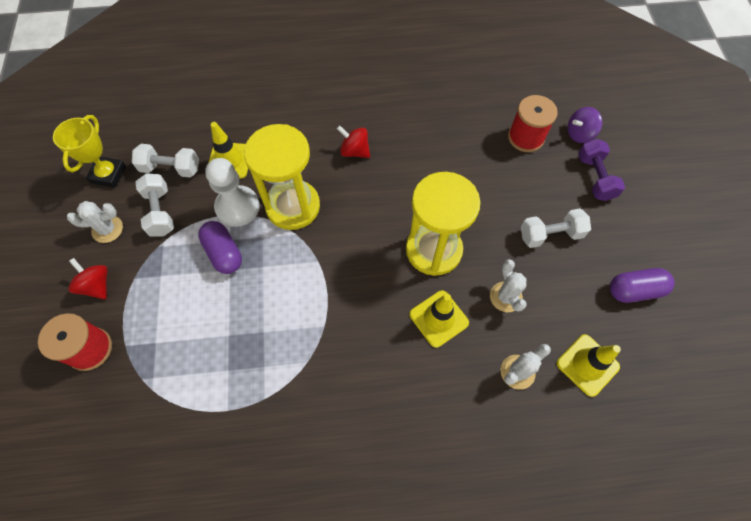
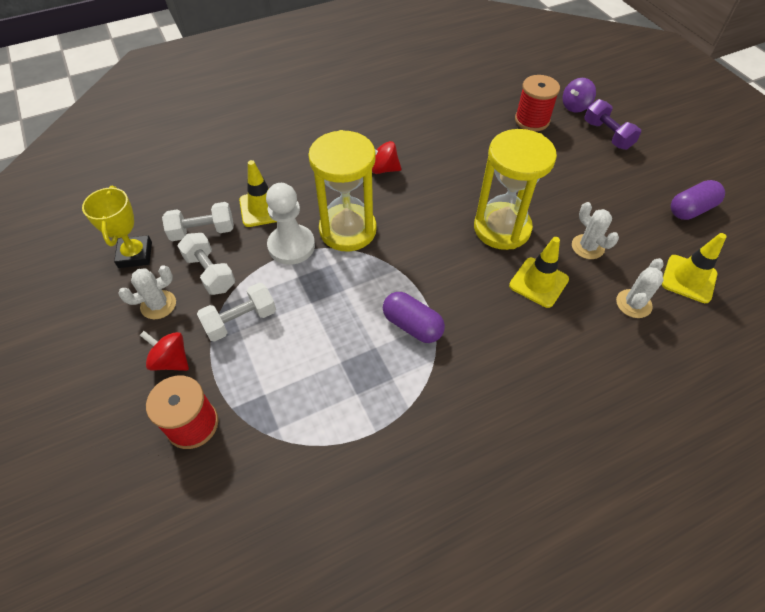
camera: 20 degrees left, 10 degrees down
purple capsule [198,221,242,274] -> purple capsule moved to [383,292,445,343]
white dumbbell [521,208,591,248] -> white dumbbell moved to [197,283,276,342]

